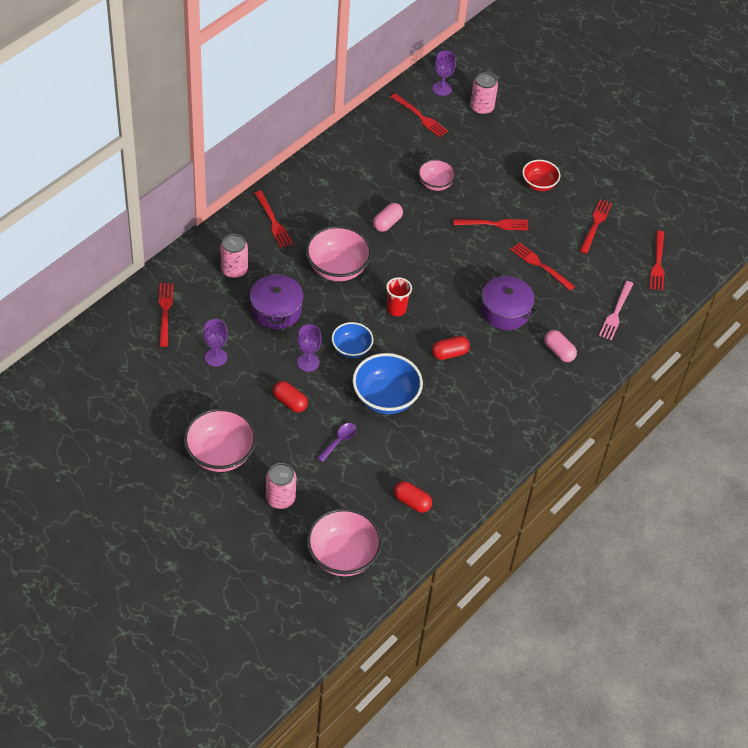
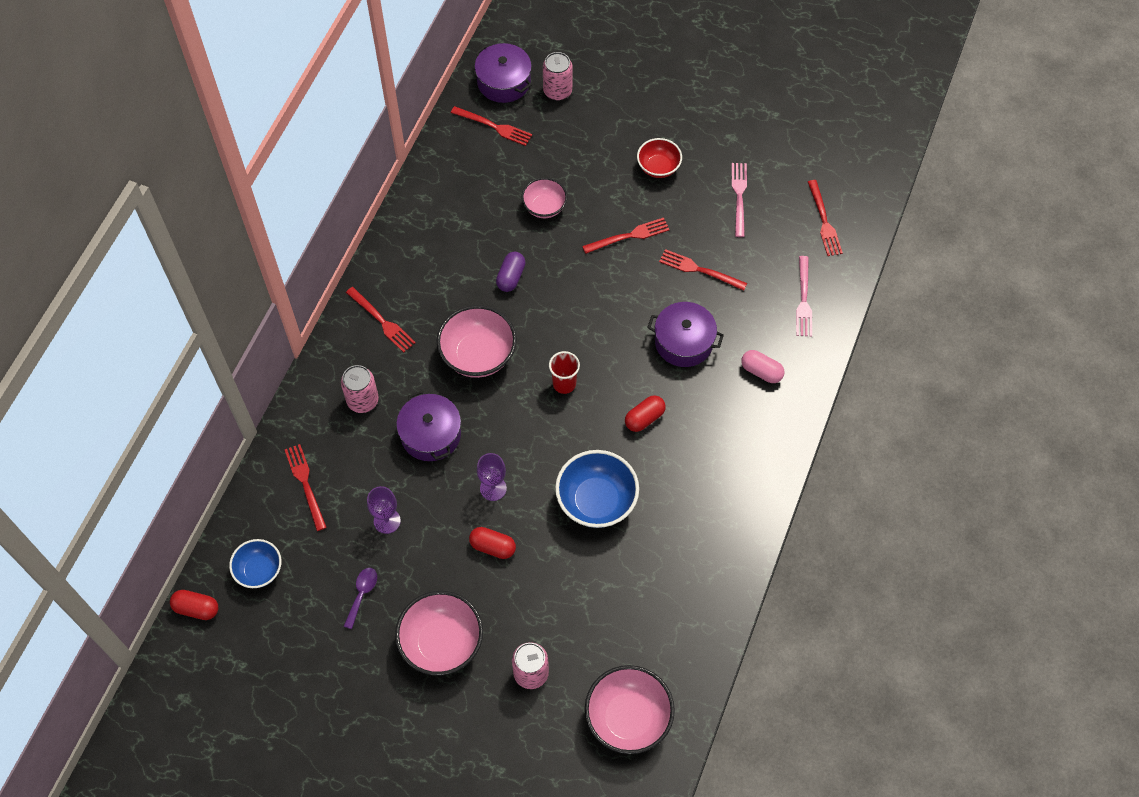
camera: 15 degrees left, 10 degrees up
purple spoon [317,423,357,462] -> purple spoon moved to [344,568,377,629]
blue bowl [332,322,373,358] -> blue bowl moved to [229,539,281,588]
pink capsule [373,203,403,232] -> purple capsule [496,252,526,292]
red capsule [394,481,432,513] -> red capsule moved to [170,590,218,620]
purple goblet [432,51,456,96] -> purple pot [475,43,532,103]
red fork [580,199,612,254] -> pink fork [732,163,747,237]

